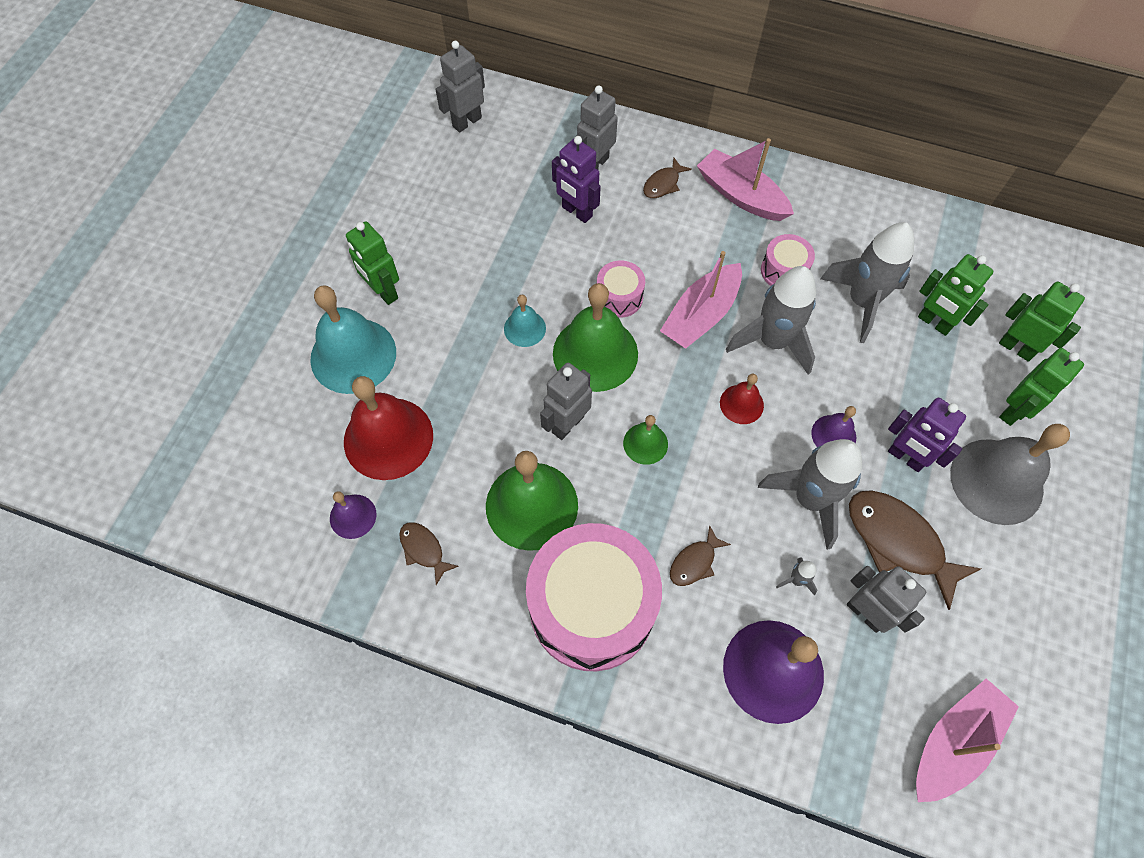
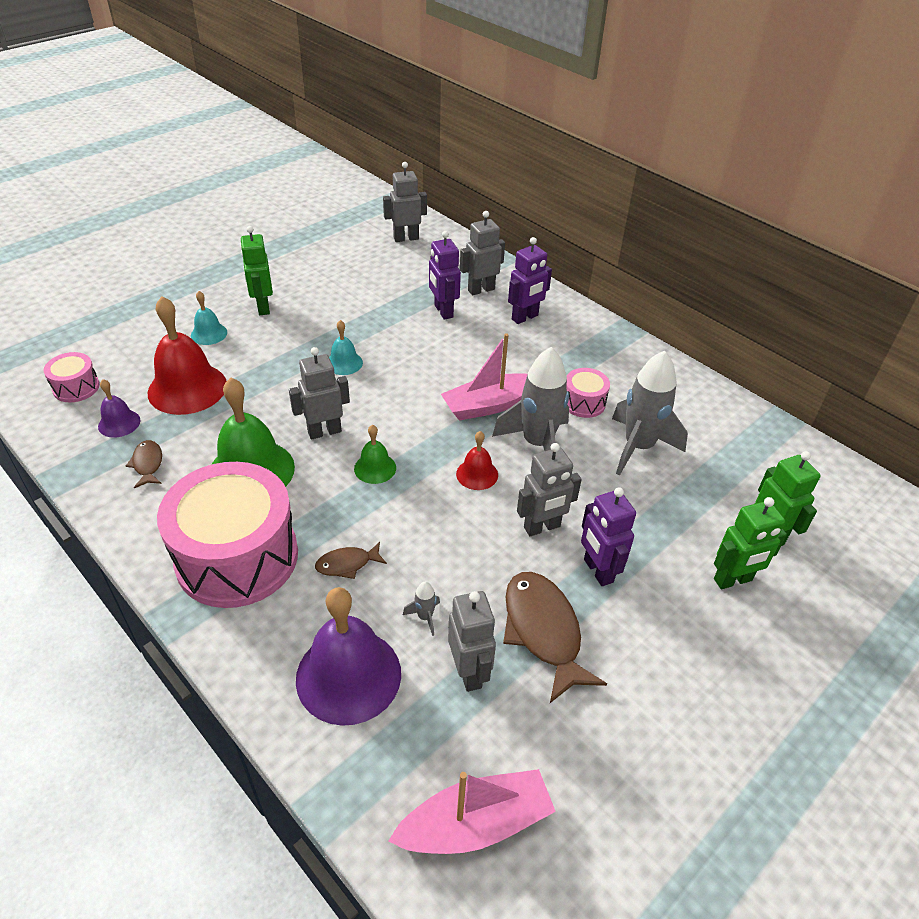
camera: 25 degrees right, 20 degrees down
turquoise bell [310,285,396,394] -> turquoise bell [191,291,227,345], size x0.50
green bell [553,283,638,392] -> none
pink drum [597,260,645,318] -> pink drum moved to [44,352,100,402]
brown fish [643,158,692,198] -> purple robot [508,237,552,324]
pink boat [697,138,794,221] -> none
grey rocket [758,439,862,550] -> none
purple bell [811,406,856,447] -> grey robot [517,443,582,536]
green robot [918,254,994,336] -> none
grey bell [950,424,1070,525] -> none

